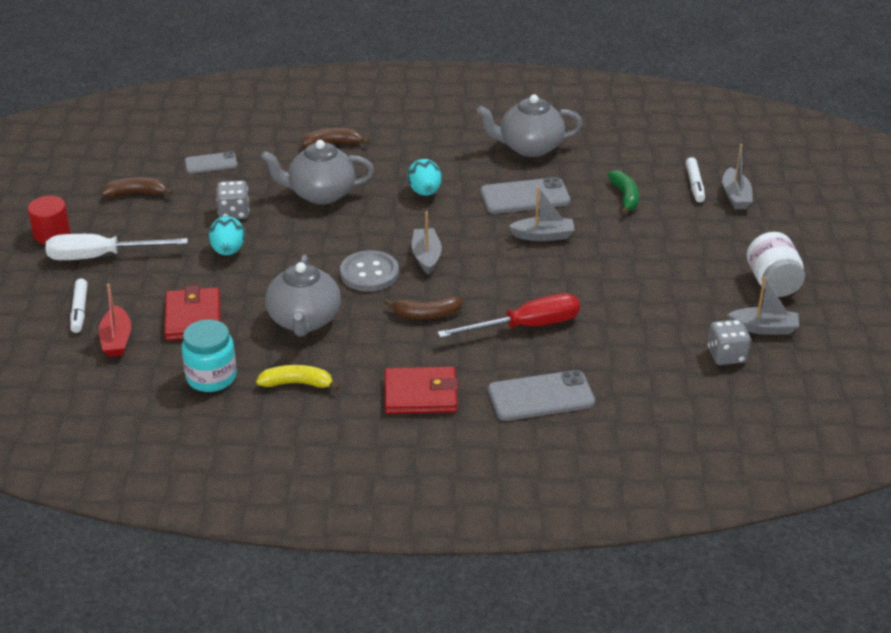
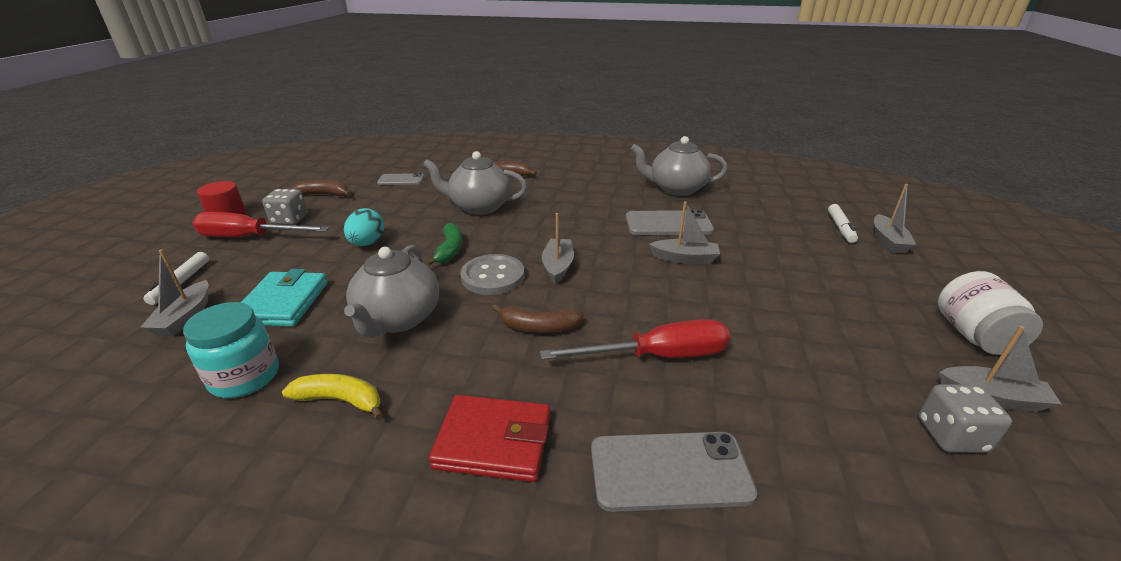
camera: 10 degrees right, 5 degrees down
white screwdriver [46,234,188,260] -> red screwdriver [193,212,330,237]
red boat [99,284,131,357] -> grey boat [140,249,209,336]
red wallet [164,285,220,341] -> turquoise wallet [241,269,328,327]
grey dice [216,180,249,219] -> grey dice moved to [262,189,307,225]
turquoise egg [407,159,442,196] -> none
green banana [607,170,639,214] -> green banana moved to [425,223,463,266]

